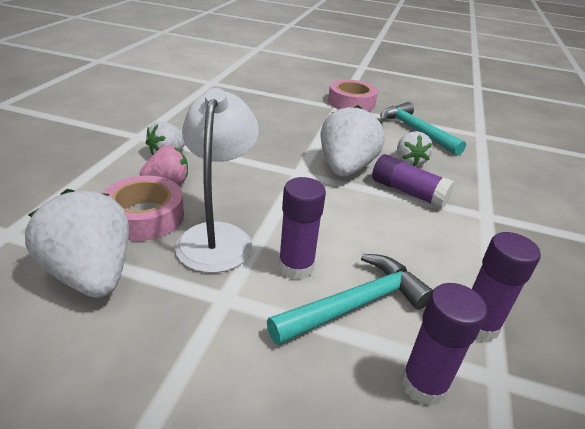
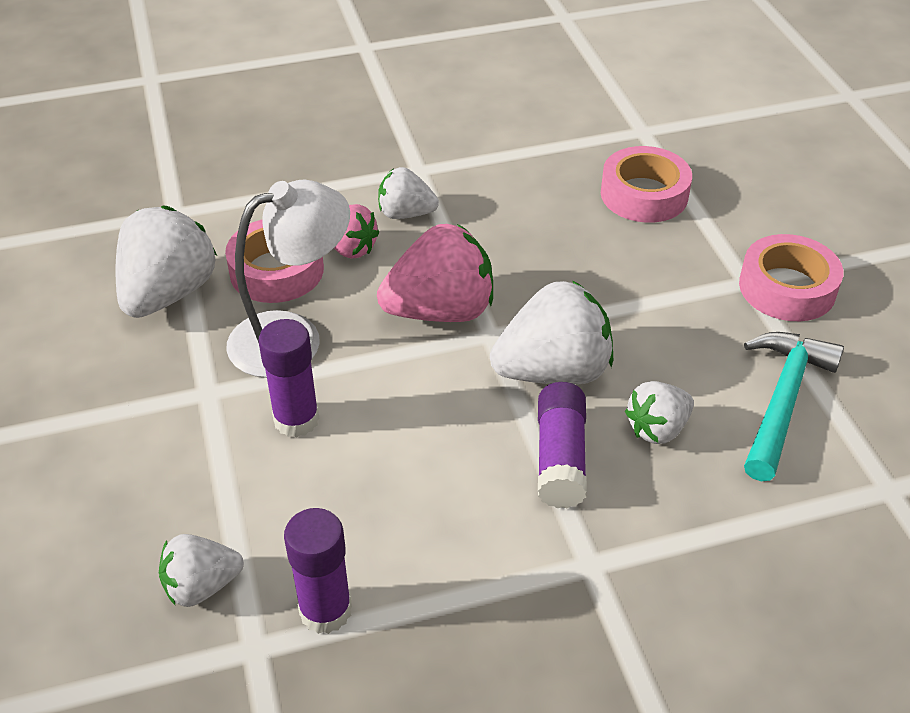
camera: 60 degrees right, 10 degrees up
turquoise hammer [267,254,433,345] -> none
purple glue stick [401,283,487,406] -> white strawberry [159,534,244,607]
none -> pink strawberry [377,224,493,322]
none -> pink tape [601,146,692,223]

